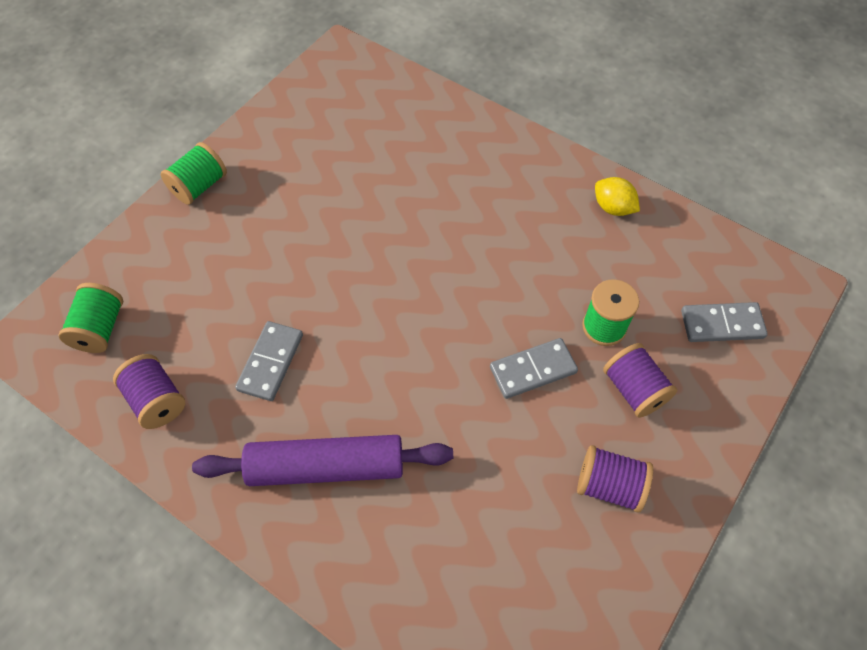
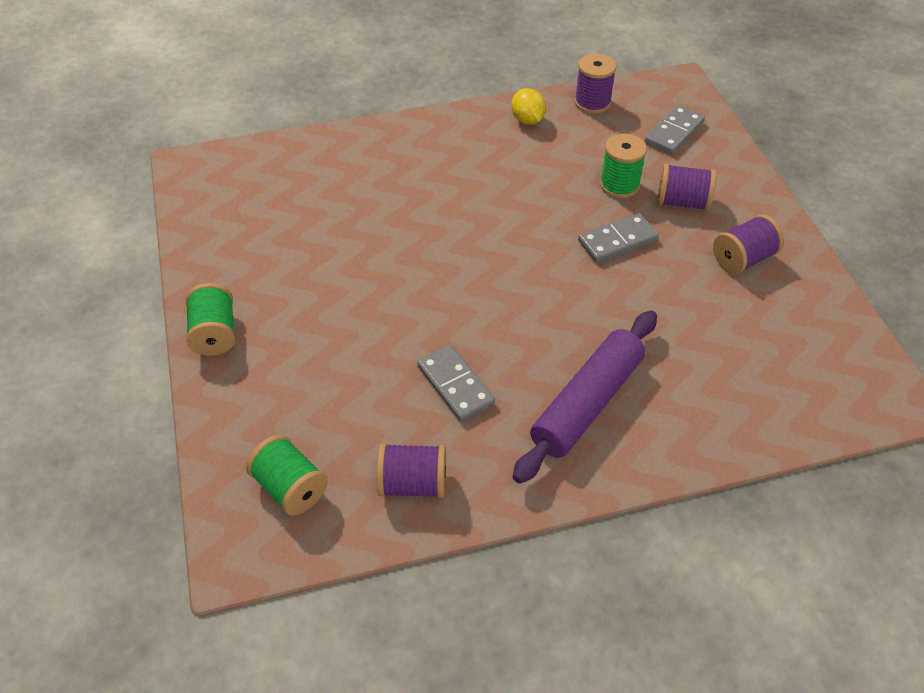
camera: 50 degrees left, 10 degrees down
grey domino [490,338,578,399] -> grey domino turned 45 degrees clockwise [578,213,659,263]
yellow lemon [595,177,640,216] -> yellow lemon turned 75 degrees clockwise [511,88,546,125]
none -> purple spool [574,53,617,114]

